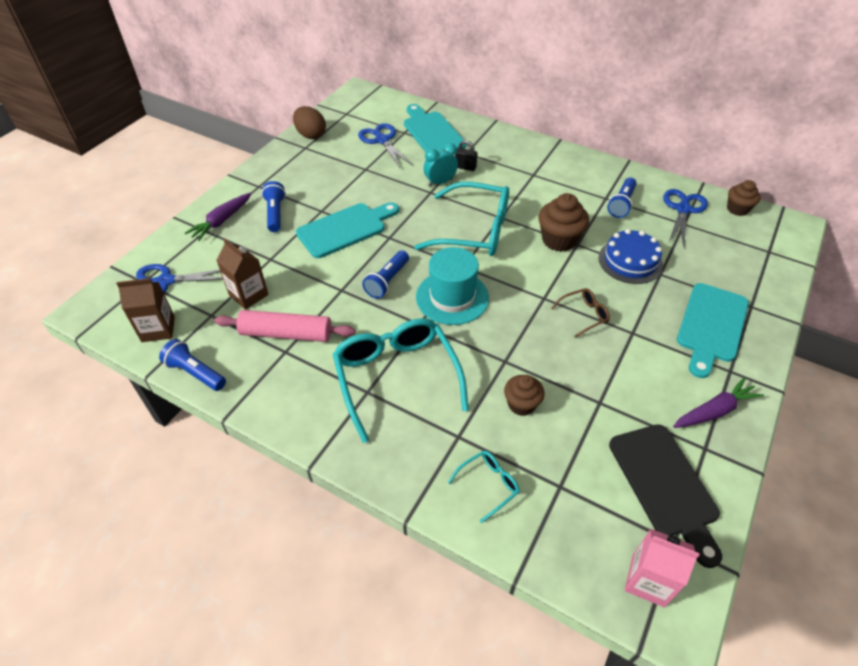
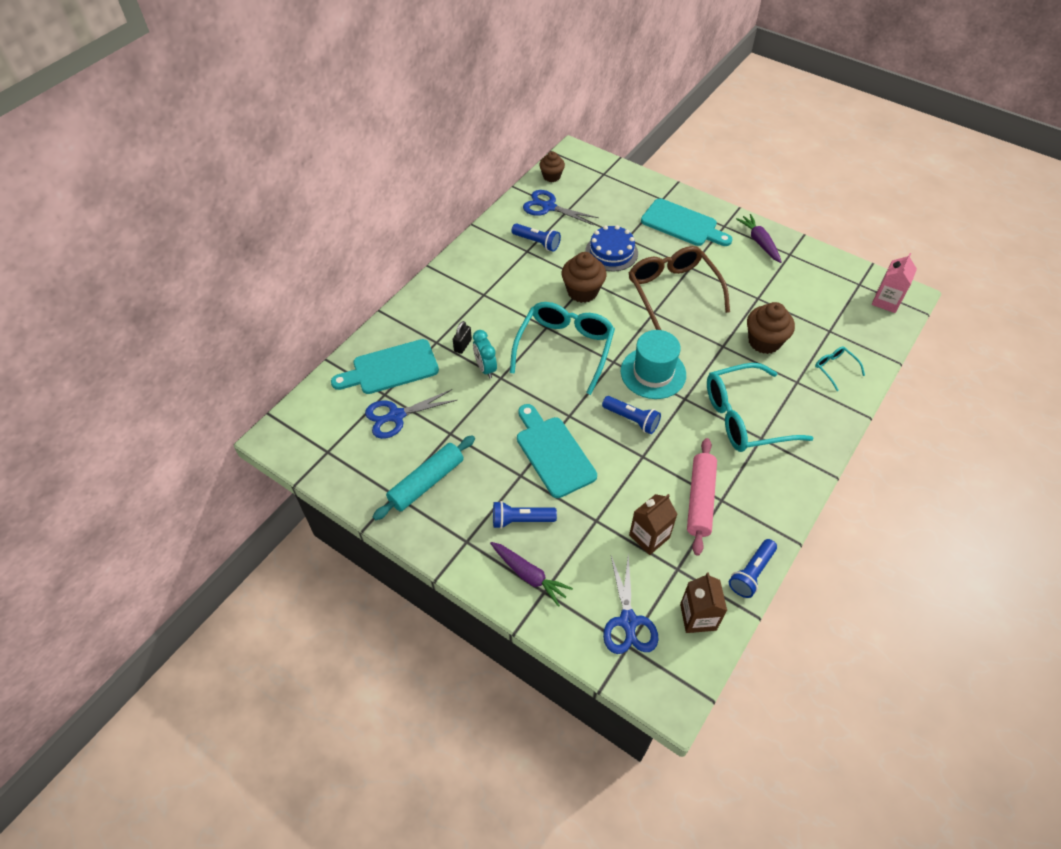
camera: 85 degrees left, 5 degrees up
brown egg [293,106,326,139] -> none
brown cupcake [504,375,545,416] -> brown cupcake [747,302,795,354], size x1.55
brown glasses [551,288,610,338] -> brown glasses [629,246,730,330], size x2.24
black cutting board [609,424,722,568] -> none
none -> turquoise rolling pin [373,435,475,520]

